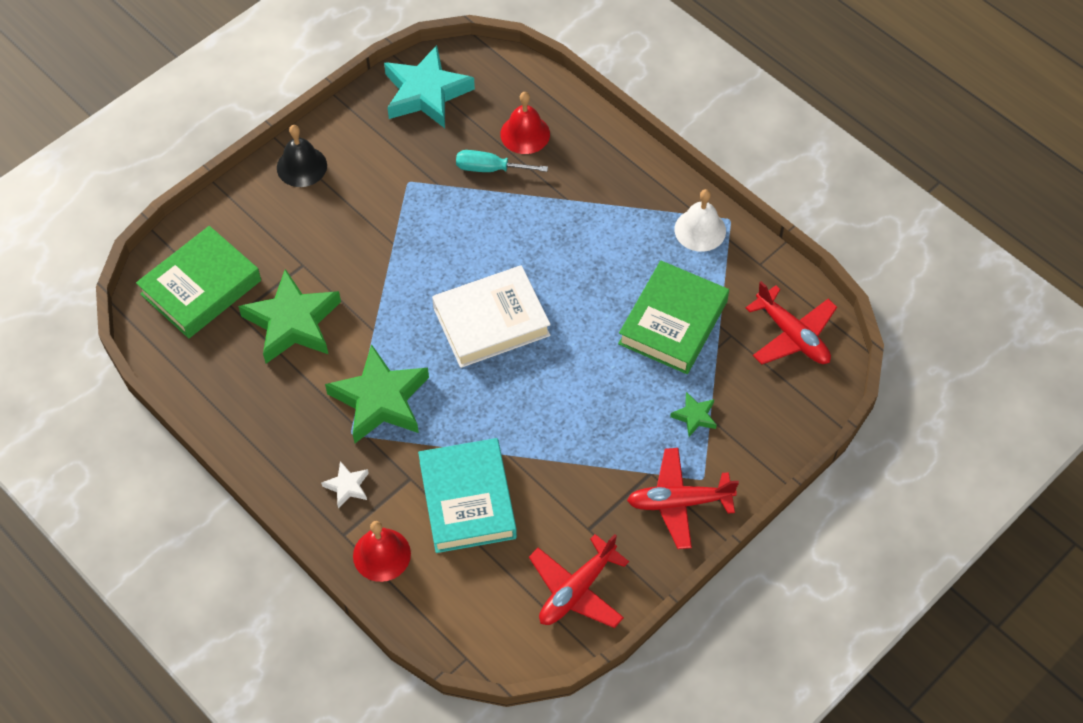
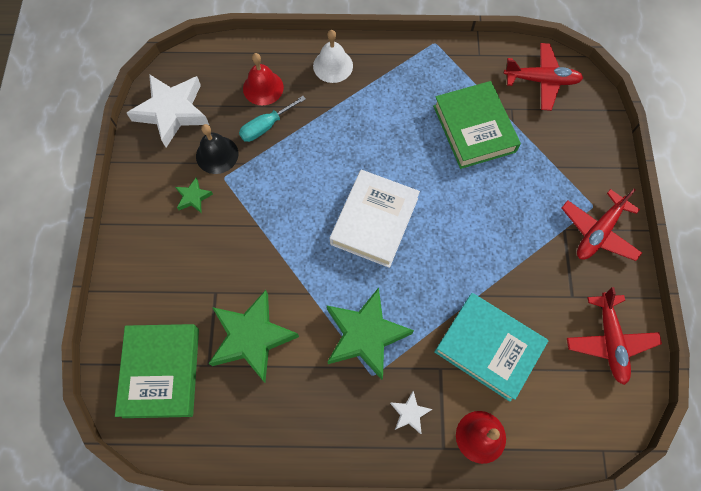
camera: 45 degrees left, 10 degrees up
black bell [277,125,327,187] -> black bell moved to [196,124,238,174]
turquoise star [384,45,475,128] -> white star [127,74,209,147]
green star [670,392,717,437] -> green star moved to [175,178,213,213]
white bell [674,189,726,252] -> white bell moved to [313,30,353,83]

